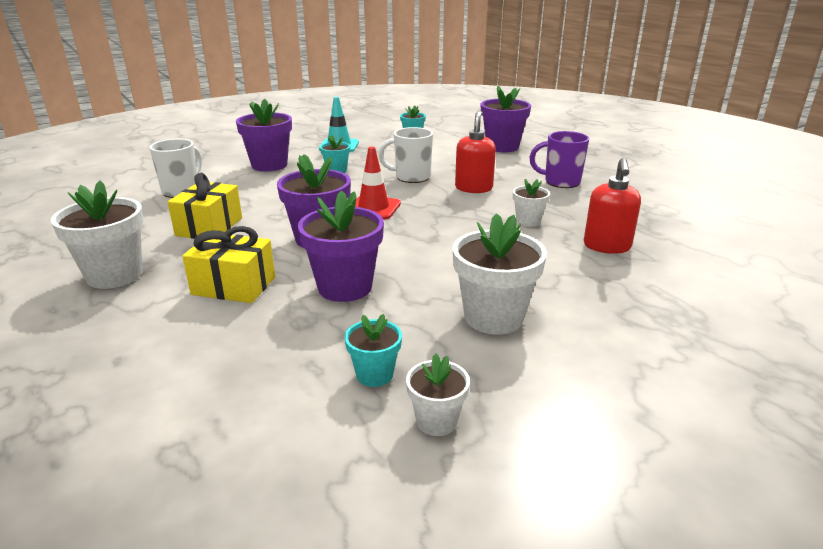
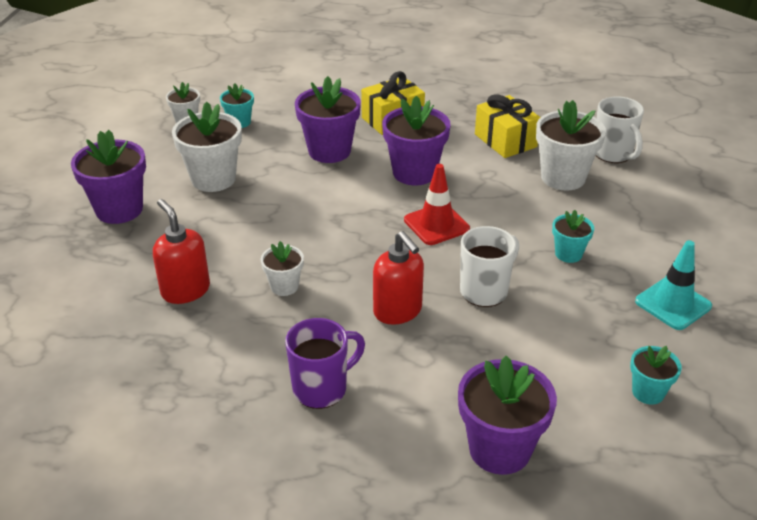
camera: 135 degrees right, 10 degrees up
white flower pot [51,181,144,289] -> white flower pot moved to [536,100,606,190]
purple flower pot [236,99,292,171] -> purple flower pot moved to [71,130,146,224]

